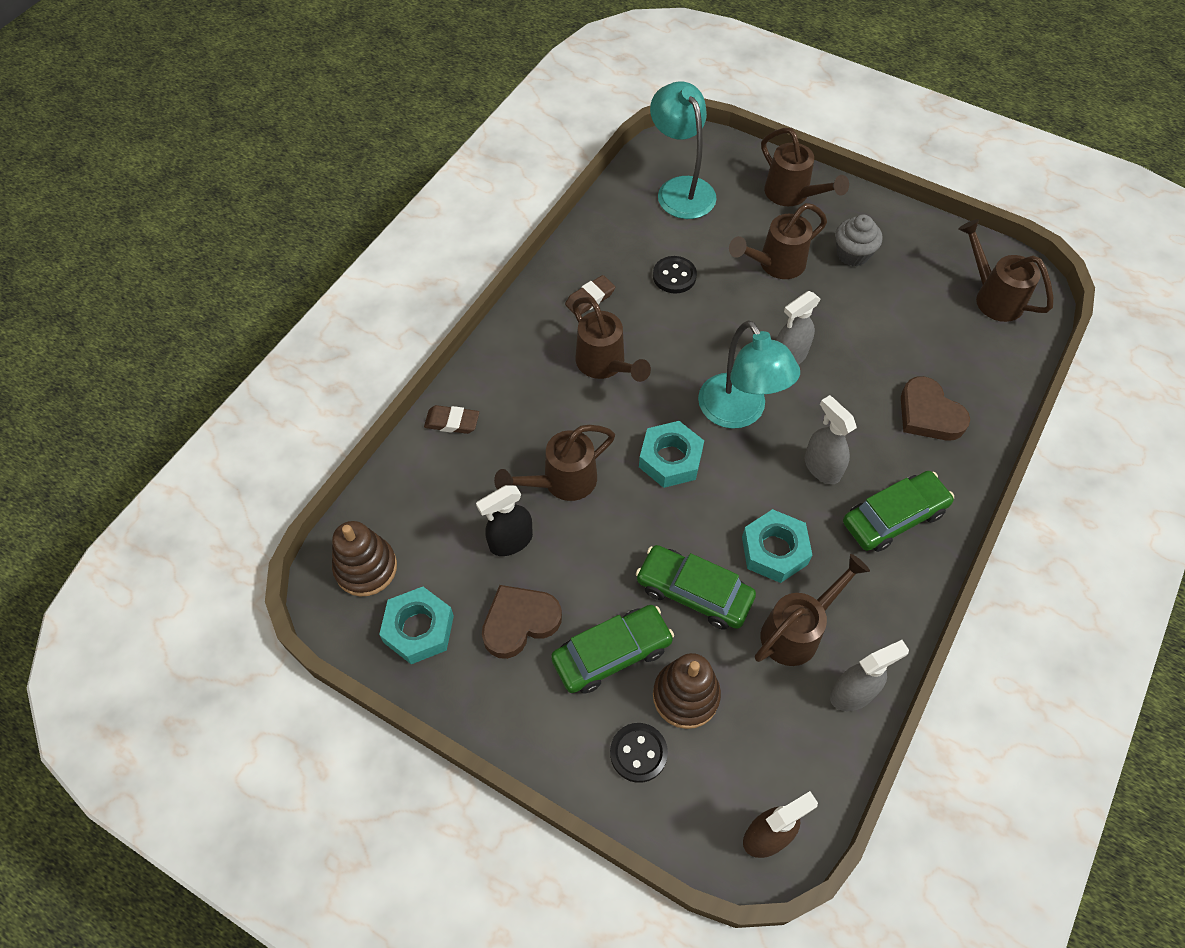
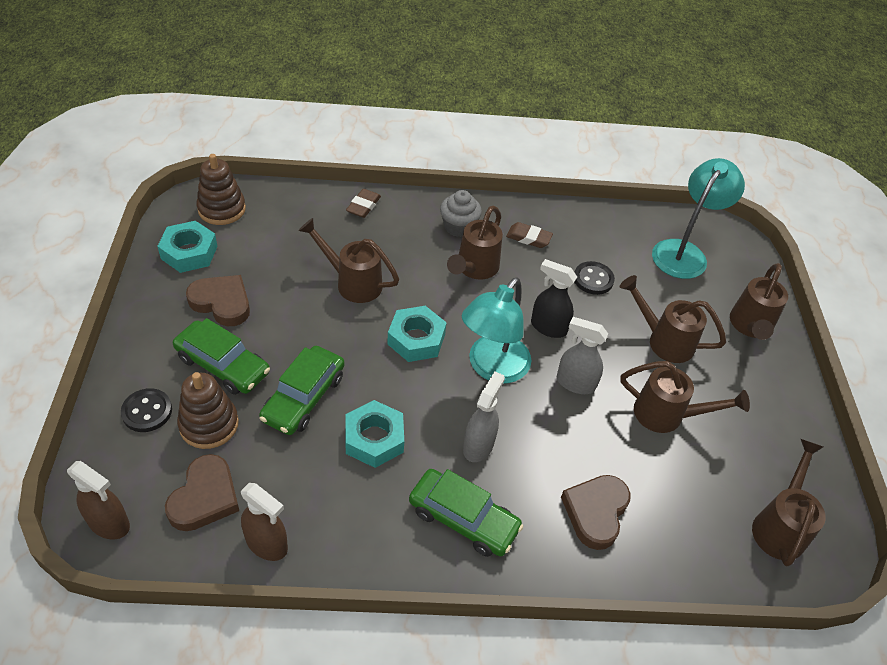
camera: 55 degrees right, 10 degrees down
brown eraser [424,405,479,434] -> brown eraser turned 45 degrees clockwise [346,189,381,218]
black spray bottle [476,485,533,556] -> black spray bottle moved to [531,259,577,338]
green car [636,545,756,630] -> green car turned 150 degrees counterclockwise [259,346,345,435]
brown watering can [755,554,870,666] -> brown watering can moved to [620,361,750,433]
grey spray bottle [830,640,909,711] -> brown spray bottle [241,483,288,561]
grey cupcake [835,215,882,266] -> grey cupcake moved to [440,190,482,237]
none -> brown heart [165,454,239,531]

